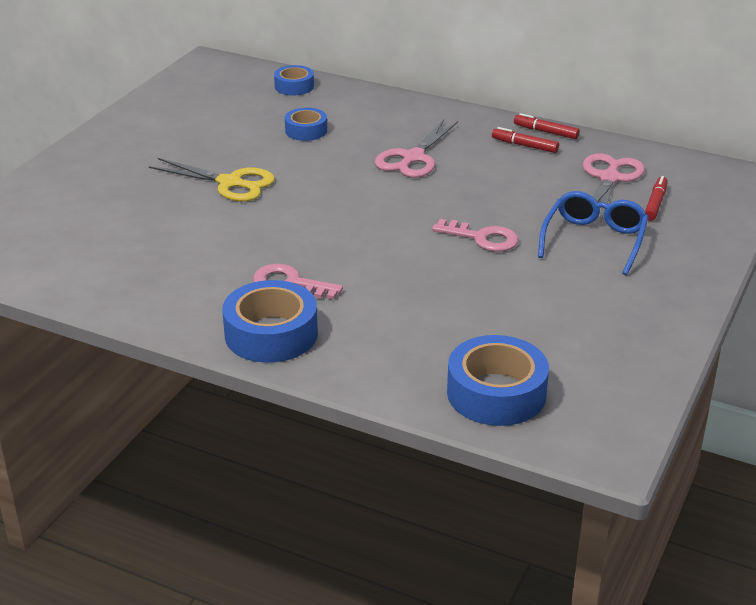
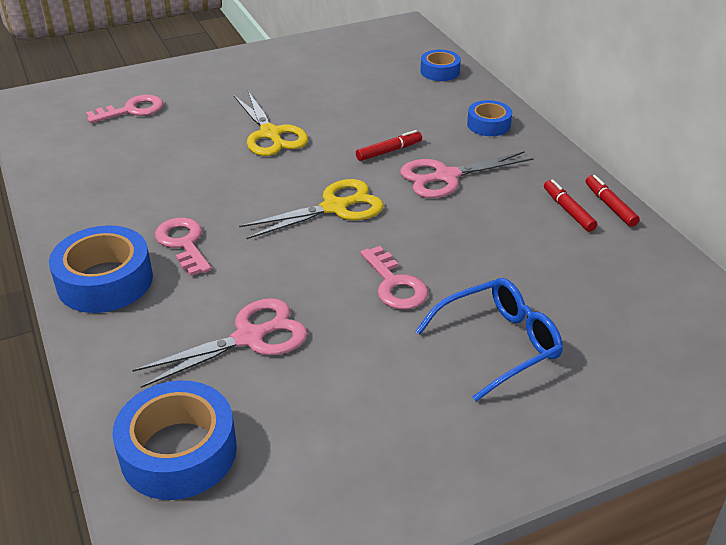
camera: 40 degrees right, 5 degrees up
blue tape [285,108,327,141] -> blue tape moved to [467,100,512,136]
pink scissors [583,153,645,221] -> pink scissors moved to [132,298,307,388]
red marker [645,176,668,221] -> red marker moved to [356,130,422,161]
none -> pink key [86,95,164,123]
none -> yellow scissors [239,179,384,239]

